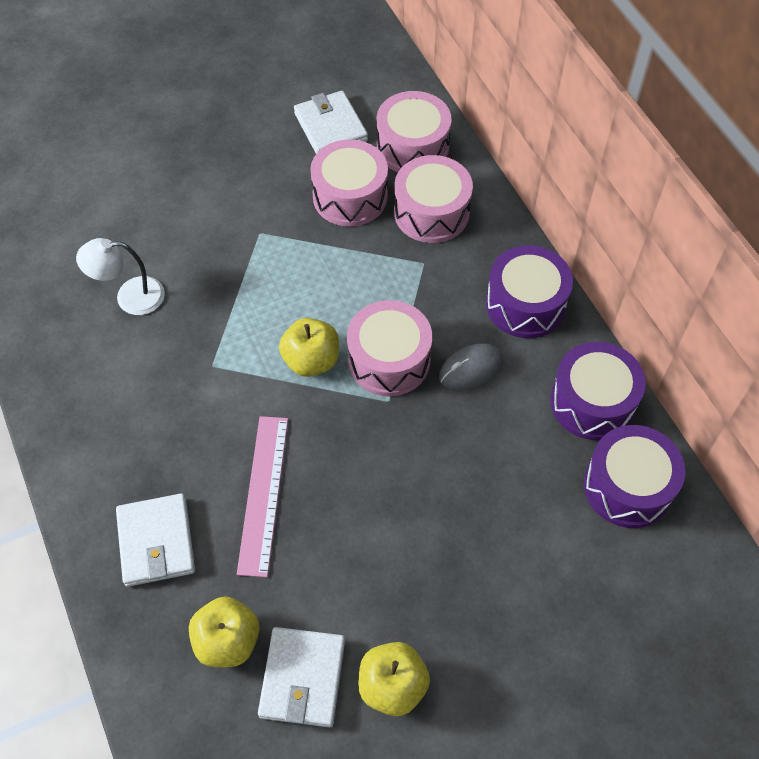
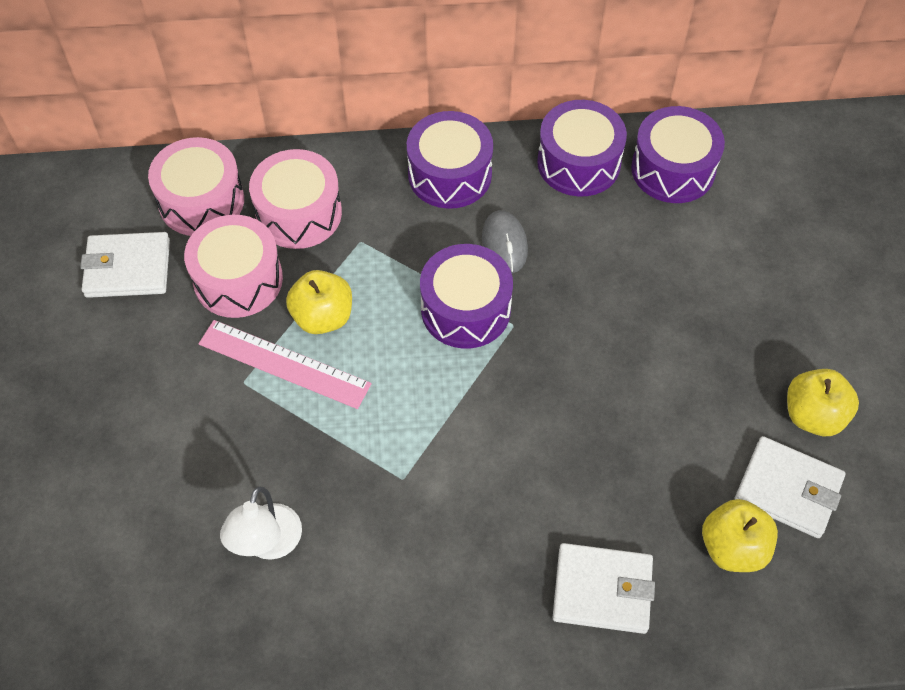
camera: 70 degrees left, 0 degrees up
pink ruler [237,416,288,577] -> pink ruler moved to [199,320,372,409]
yellow apple [279,318,339,377] -> yellow apple moved to [286,270,352,334]
pink drum [347,300,432,396] -> purple drum [420,244,513,349]

